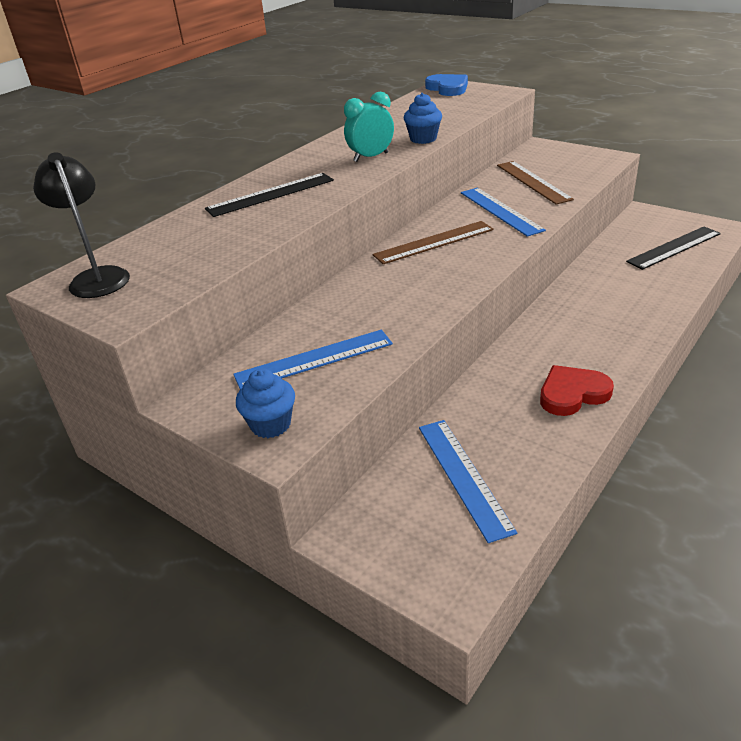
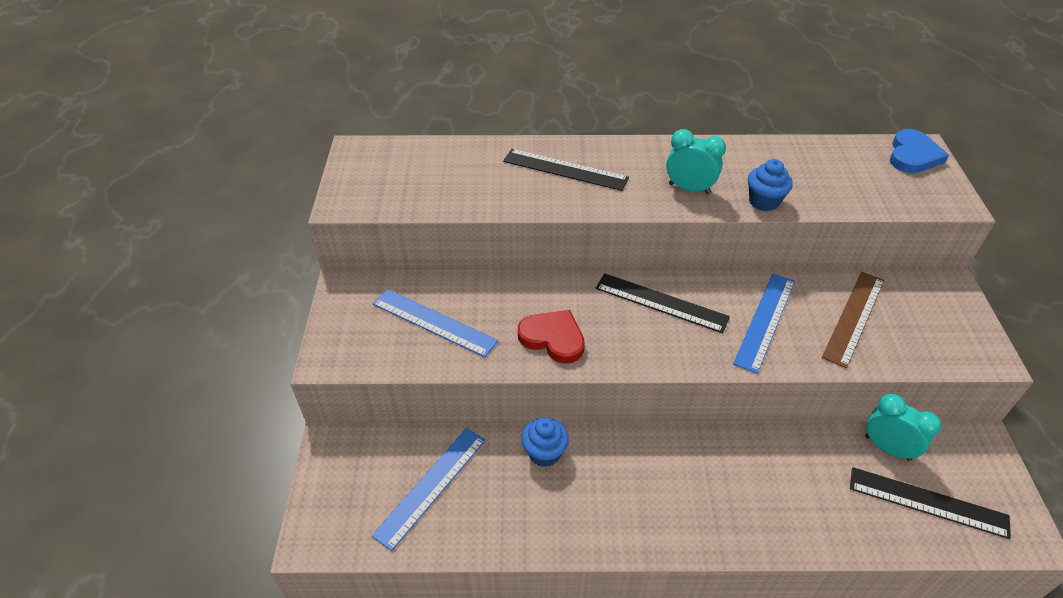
camera: 50 degrees right, 10 degrees up
black lamp [33,152,130,298] -> none
blue cupcake [236,368,295,438] -> blue cupcake moved to [521,417,569,467]
brown ruler [373,221,494,264] -> black ruler [595,273,730,333]
red heart [540,365,614,416] -> red heart moved to [518,310,585,364]
none -> turquoise clock [865,394,942,461]

